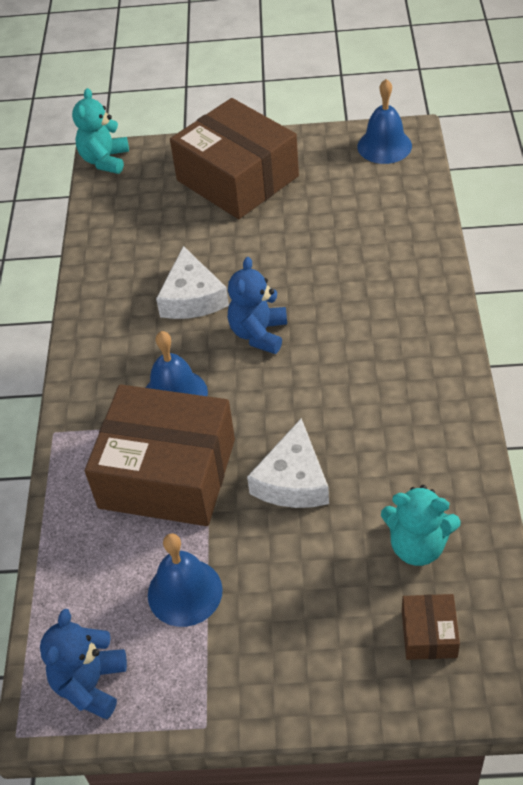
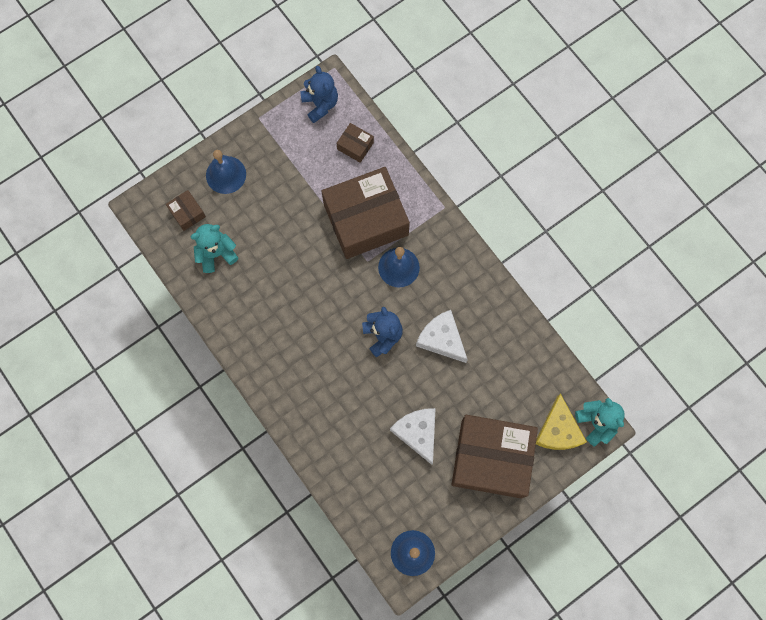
camera: 140 degrees right, 25 degrees up
blue bell [148,533,223,627] -> blue bell moved to [206,150,246,194]
white cheese [247,418,329,508] -> white cheese moved to [390,408,436,465]
none -> brown box [337,123,374,163]
none -> yellow cheese [536,393,587,450]

